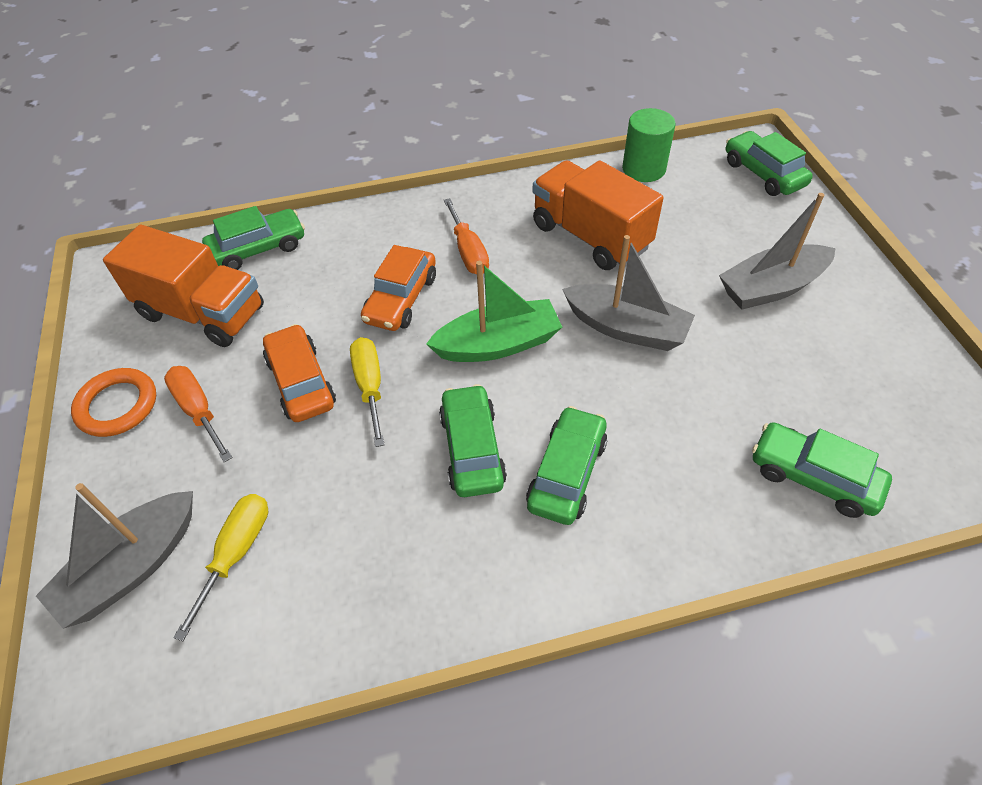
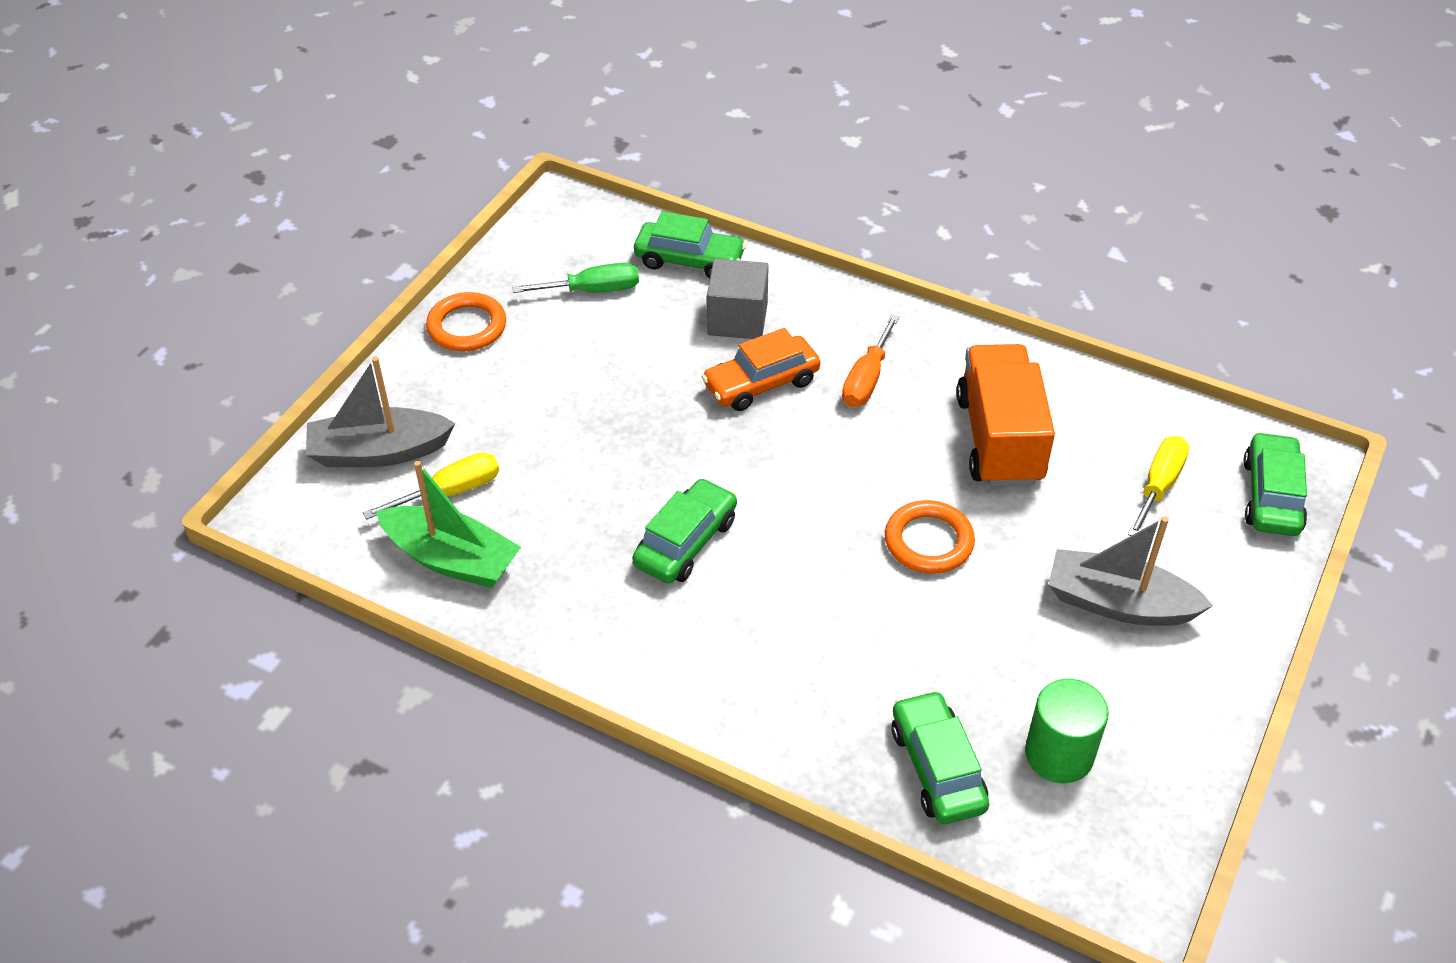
camera: 40 degrees right, 5 degrees down
orange truck [103,225,264,347] -> green screwdriver [512,263,639,293]
orange screwdriver [164,366,233,462] -> none
orange car [263,324,336,422] -> none
yellow screwdriver [350,337,385,447] -> yellow screwdriver moved to [1128,436,1189,536]
green boat [426,261,562,362] -> green boat moved to [376,461,521,588]
green car [526,406,607,525] -> none
grey boat [562,235,695,351] -> orange ring [885,500,975,573]
green cylinder [622,108,675,182] -> green cylinder moved to [1025,679,1109,783]
none -> grey cube [707,259,769,339]

